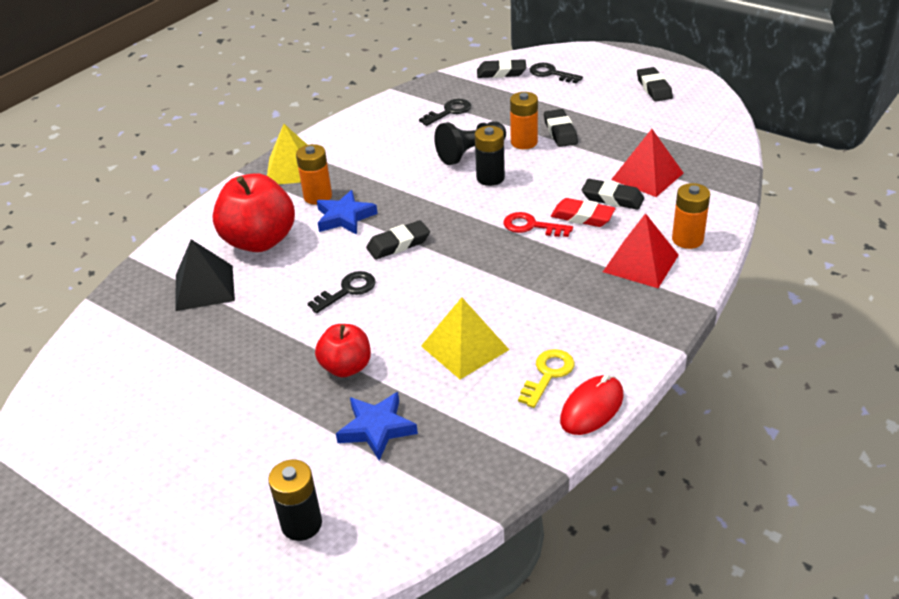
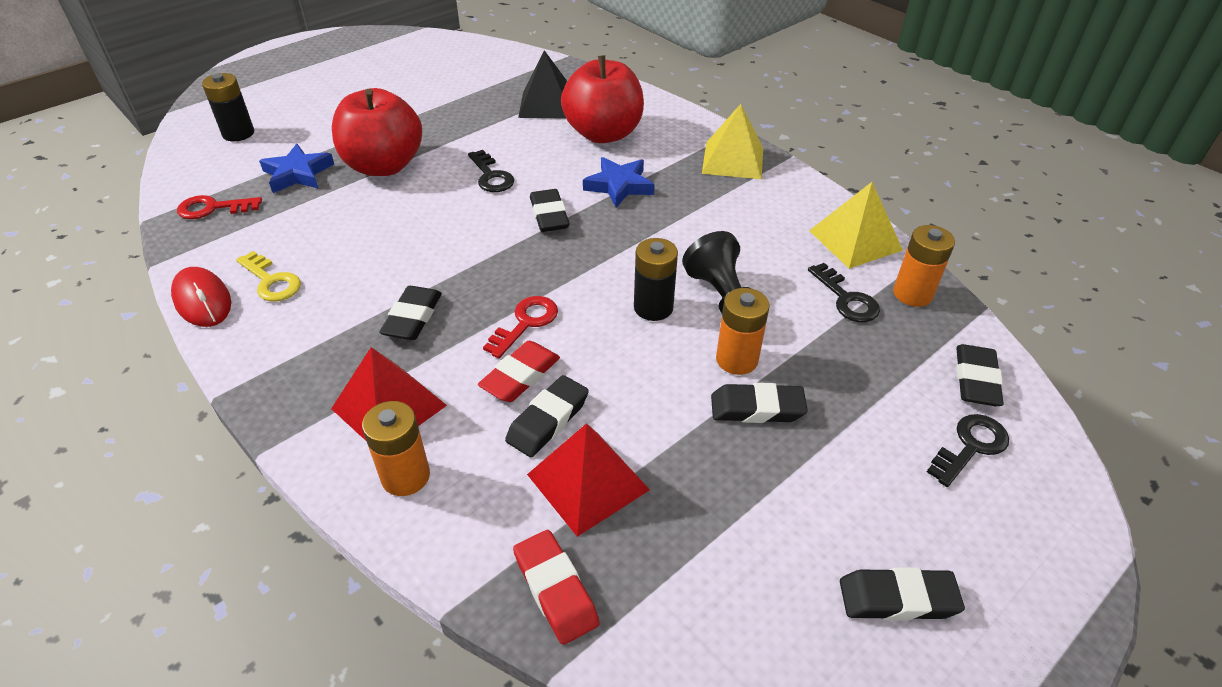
camera: 100 degrees right, 5 degrees up
orange battery [296,144,332,205] -> orange battery moved to [893,225,955,307]
red apple [315,324,371,377] -> red apple [332,88,422,176], size x1.69
yellow pyramid [421,297,509,380] -> yellow pyramid moved to [809,182,903,269]
none -> red key [177,195,262,219]
none -> black eraser [379,286,442,340]
none -> red eraser [513,530,600,645]

